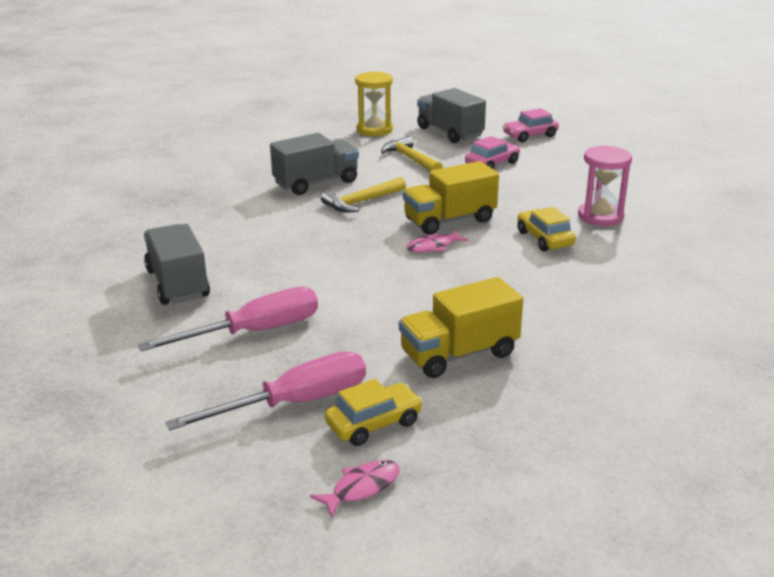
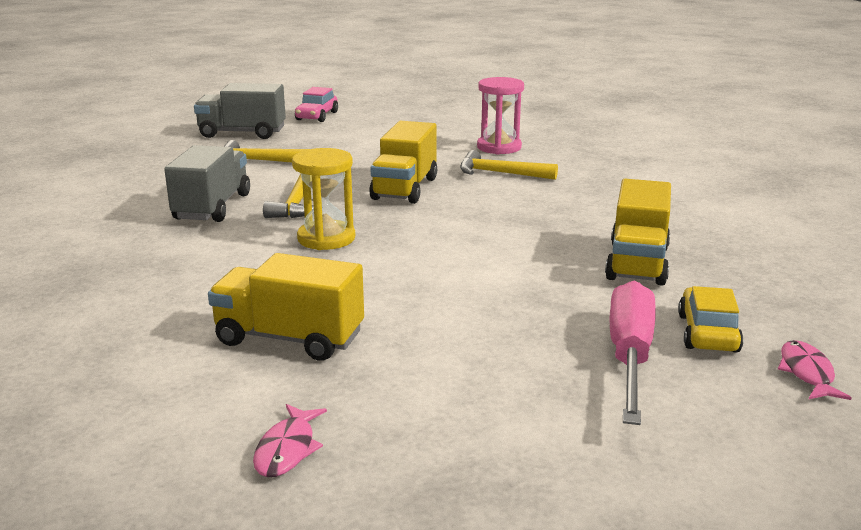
camera: 50 degrees left, 5 degrees down
pink screwdriver [138,287,318,351] -> none
grey truck [144,224,210,305] -> yellow truck [208,253,364,361]
yellow hourglass [355,71,393,136] -> yellow hourglass moved to [292,148,355,250]
pink fish [406,230,469,253] -> pink fish moved to [253,404,327,477]
pink car [465,136,520,169] -> none
yellow car [517,207,576,251] -> yellow hammer [460,150,558,180]

